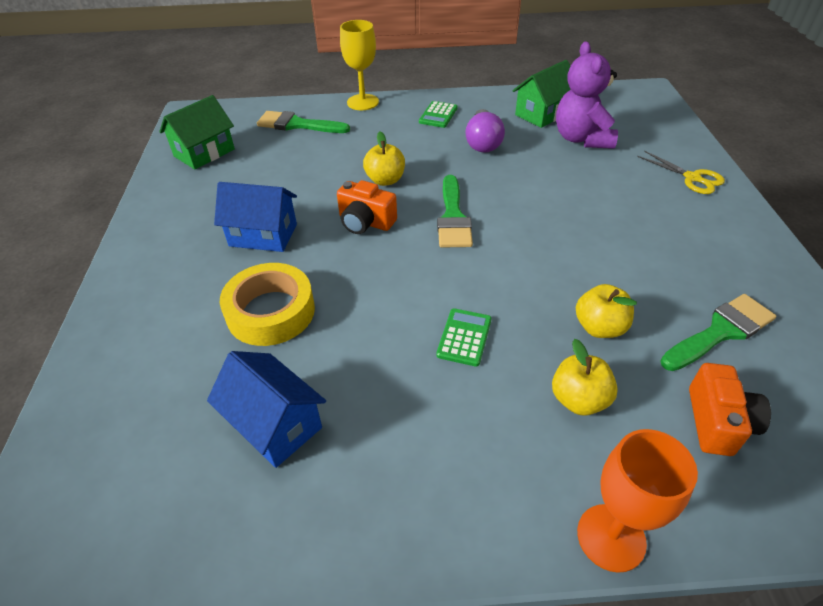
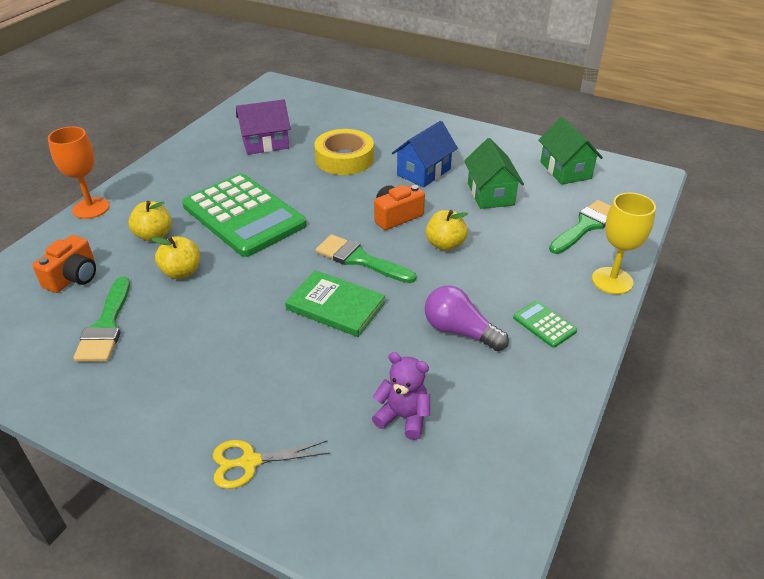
camera: 120 degrees right, 5 degrees down
blue house [207,351,326,468] -> purple house [236,99,291,155]
green calculator [436,308,492,367] -> green calculator [182,174,307,257], size x2.50
green house [512,60,571,128] -> green house moved to [464,138,524,209]
purple teddy bear [556,41,618,149] -> purple teddy bear [372,352,430,440], size x0.64
orange camera [689,363,771,456] -> orange camera turned 105 degrees counterclockwise [33,235,96,293]
none -> green book [285,270,385,337]

